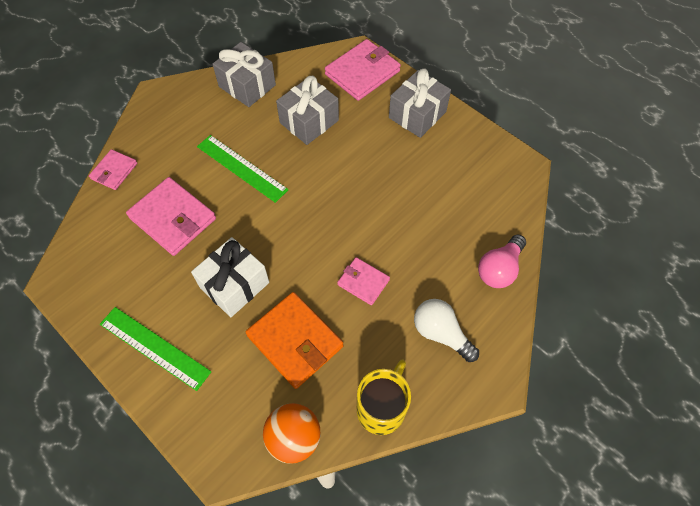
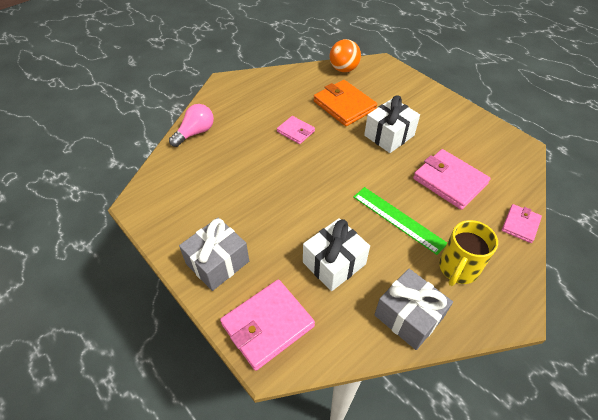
camera: 175 degrees left, 10 degrees down
green ruler [100,307,211,391] -> none
grey gift [276,76,339,145] -> white gift [303,218,370,291]
yellow mug [357,359,411,435] -> yellow mug moved to [439,220,498,286]
white light bulb [414,299,479,362] -> none

